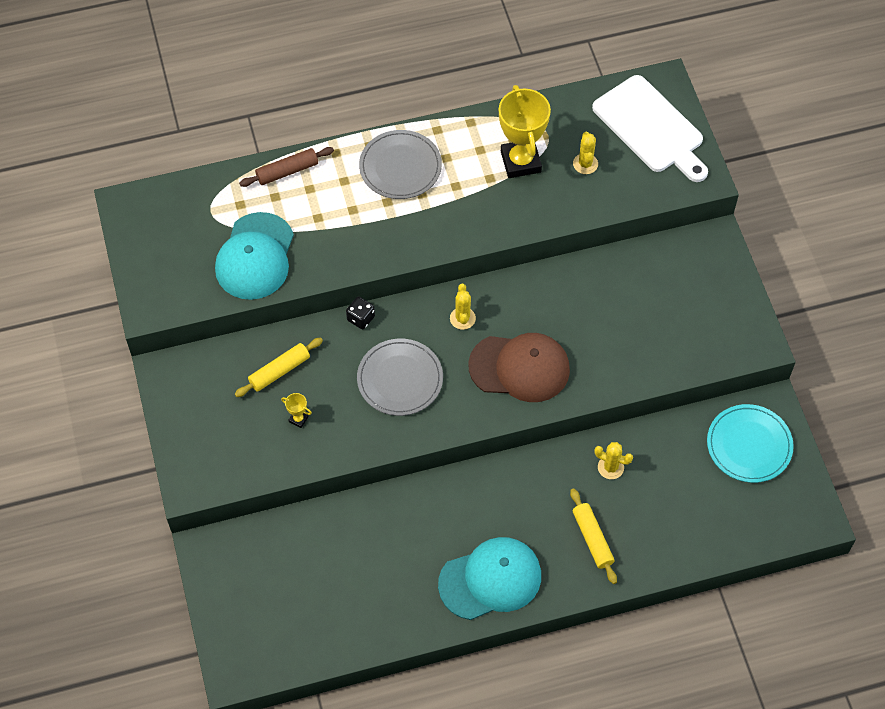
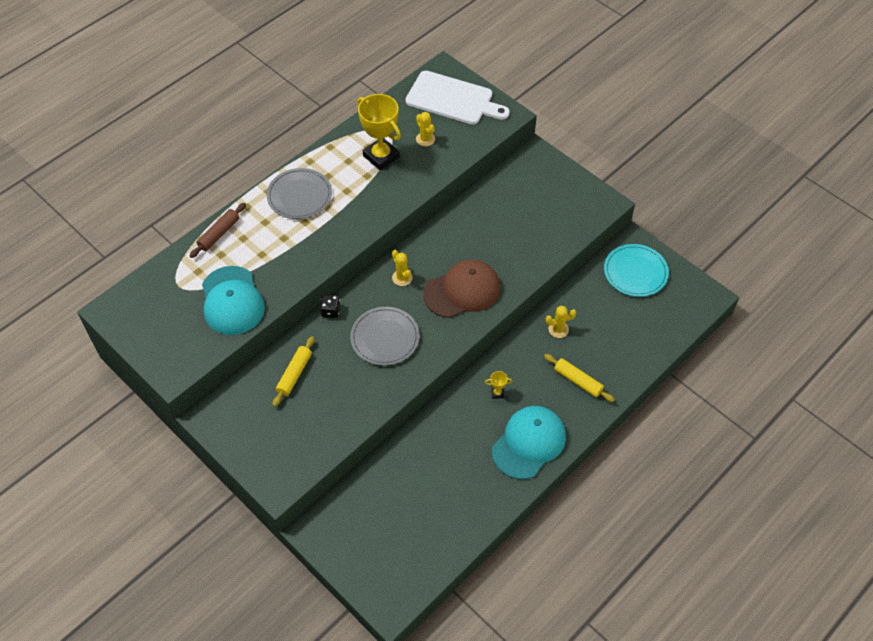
camera: 30 degrees left, 5 degrees down
yellow trophy [281,393,312,428] -> yellow trophy moved to [485,371,512,399]

